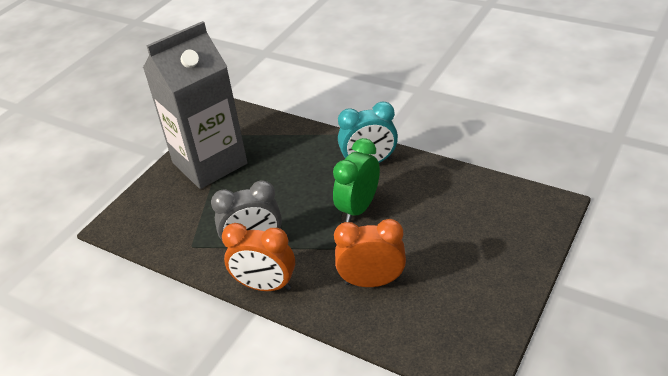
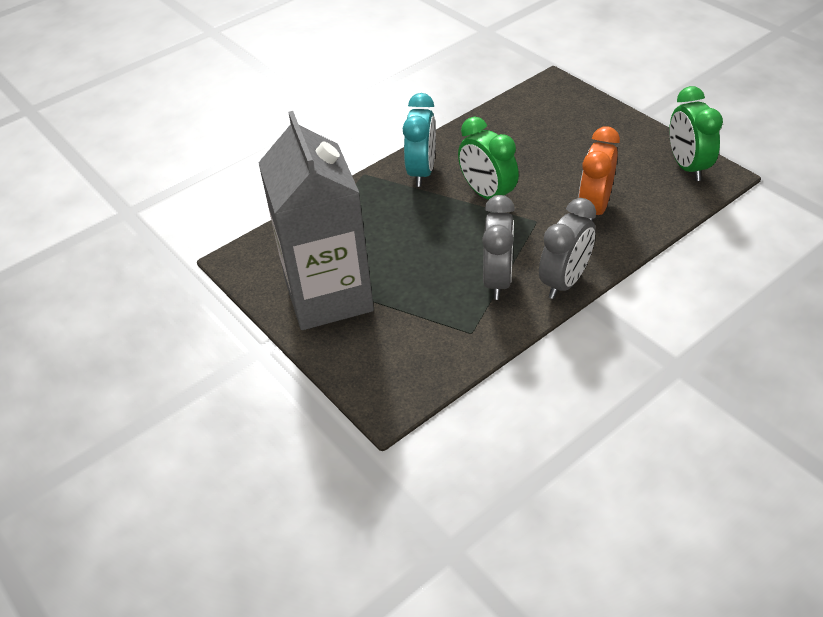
camera: 70 degrees left, 5 degrees up
orange clock [222,223,295,291] -> grey clock [539,198,596,299]
none -> green clock [669,86,723,181]

